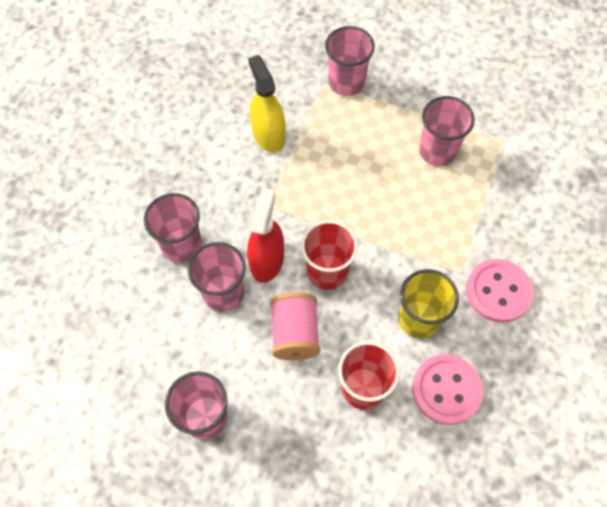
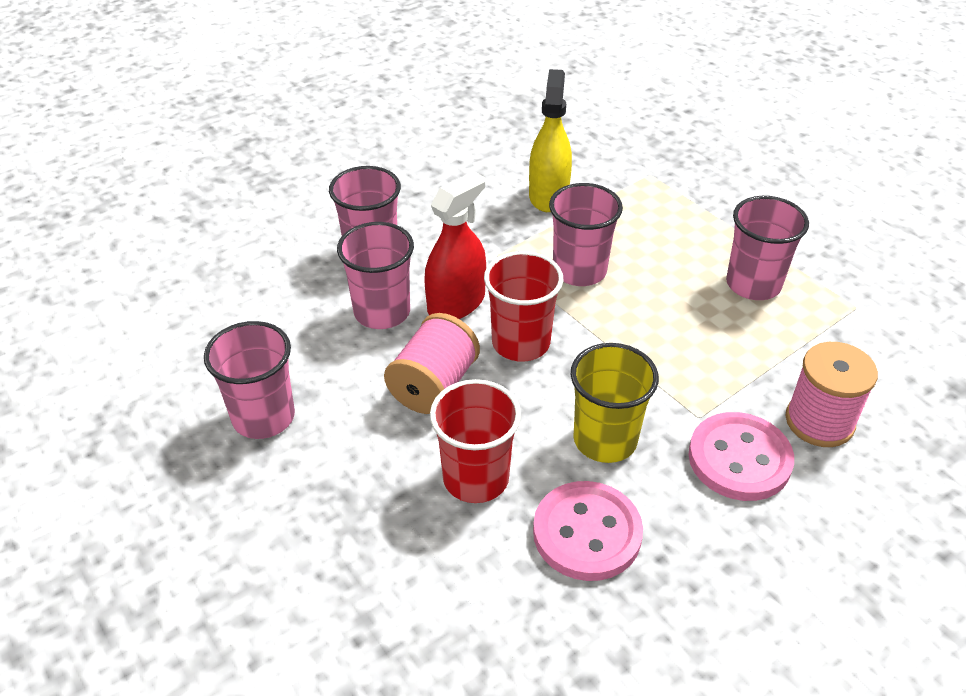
camera: 30 degrees right, 20 degrees down
pink cup [325,26,375,96] -> pink cup moved to [549,183,623,286]
none -> pink spool [785,342,878,447]

